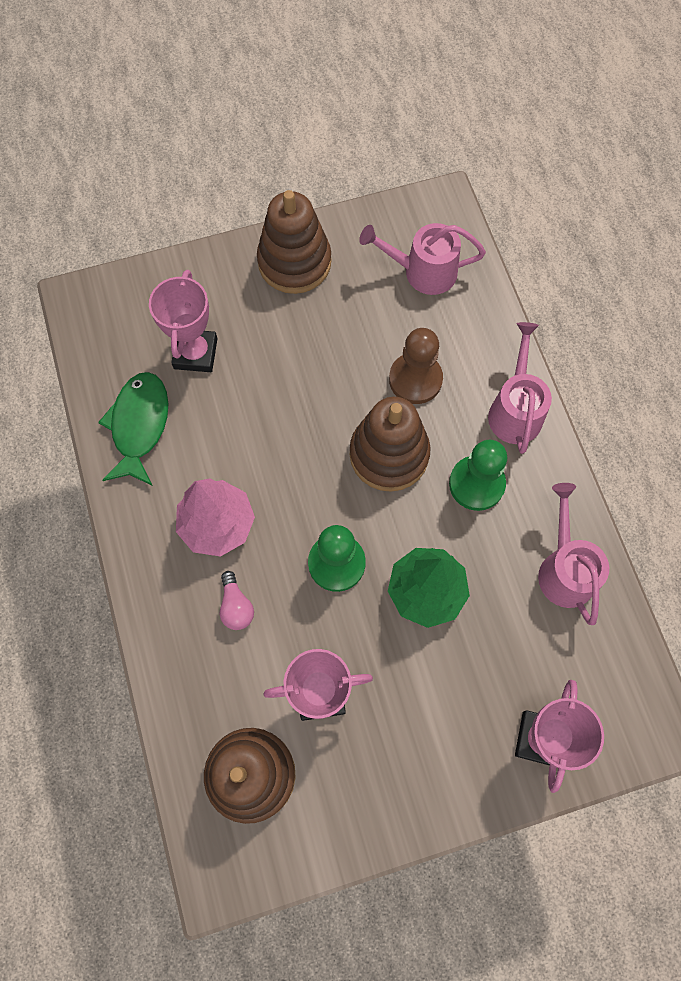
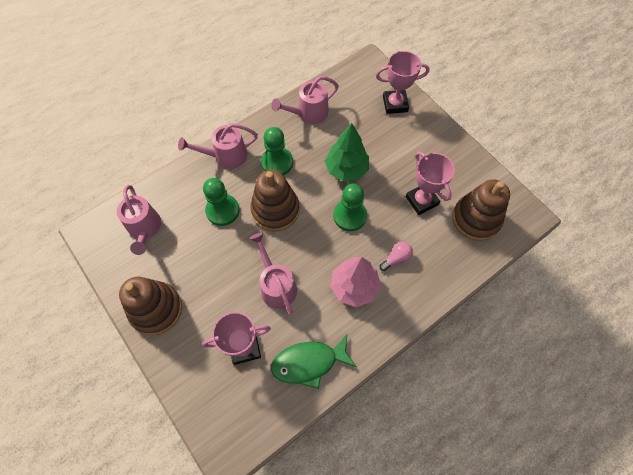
camera: 110 degrees left, 5 degrees down
brown pawn [389,328,443,404] -> green pawn [203,178,240,226]
none -> pink watering can [250,232,297,315]

